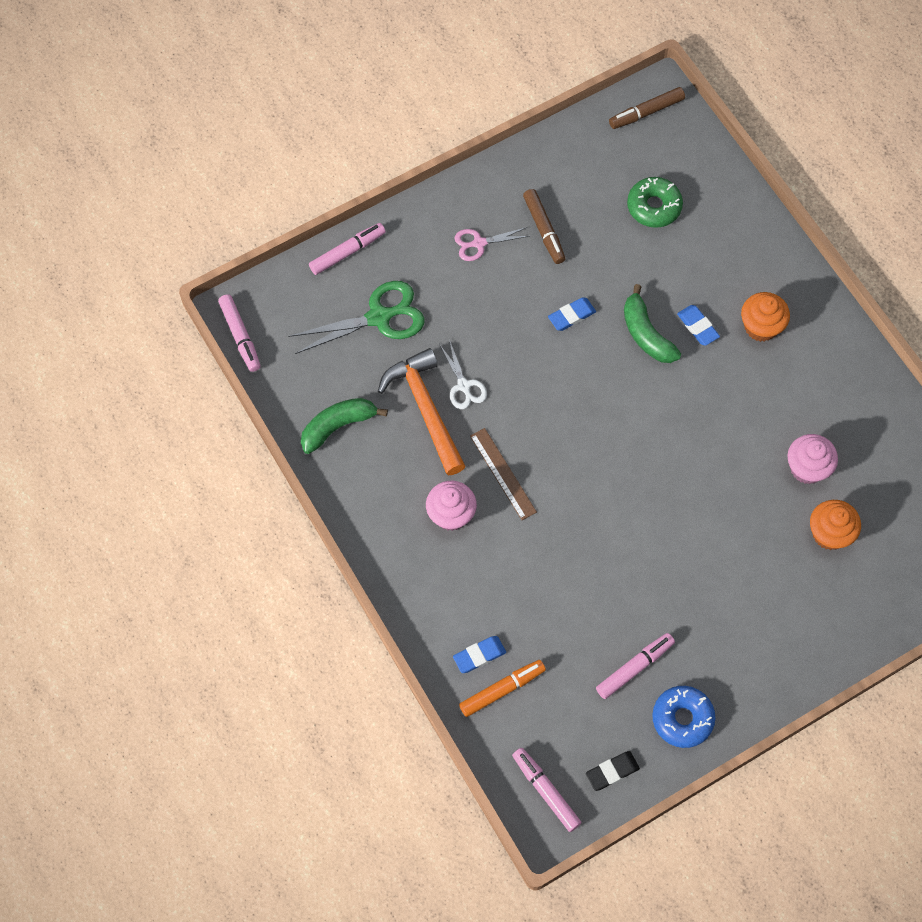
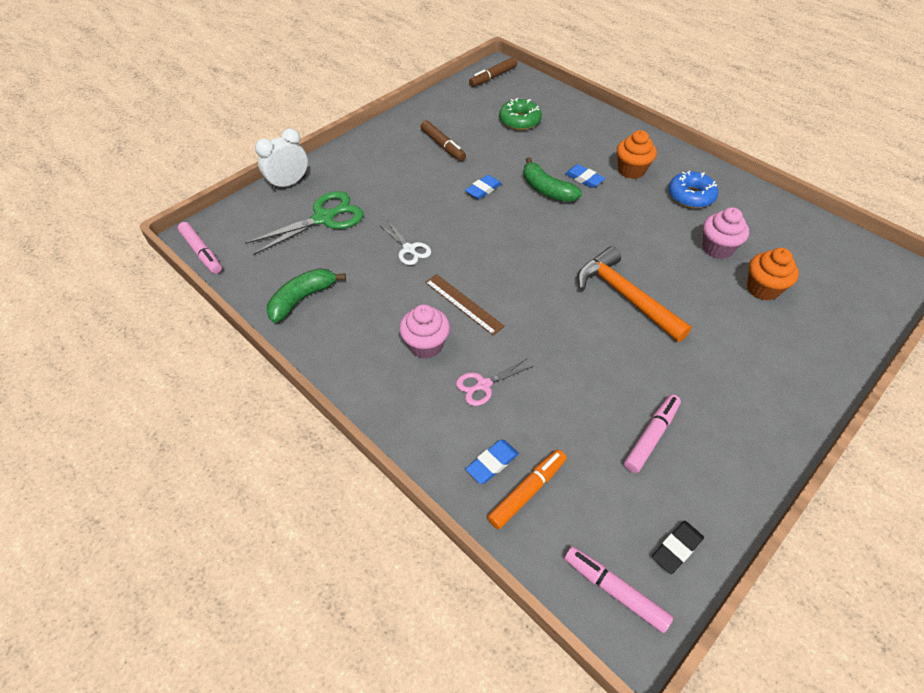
camera: 15 degrees left, 15 degrees down
pink marker [309,223,386,275] -> white clock [255,128,308,191]
orange hammer [378,348,466,475] -> orange hammer moved to [577,246,692,342]
pink scissors [454,227,529,261] -> pink scissors moved to [456,358,533,406]
blue donut [652,686,716,748] -> blue donut moved to [669,171,718,208]

